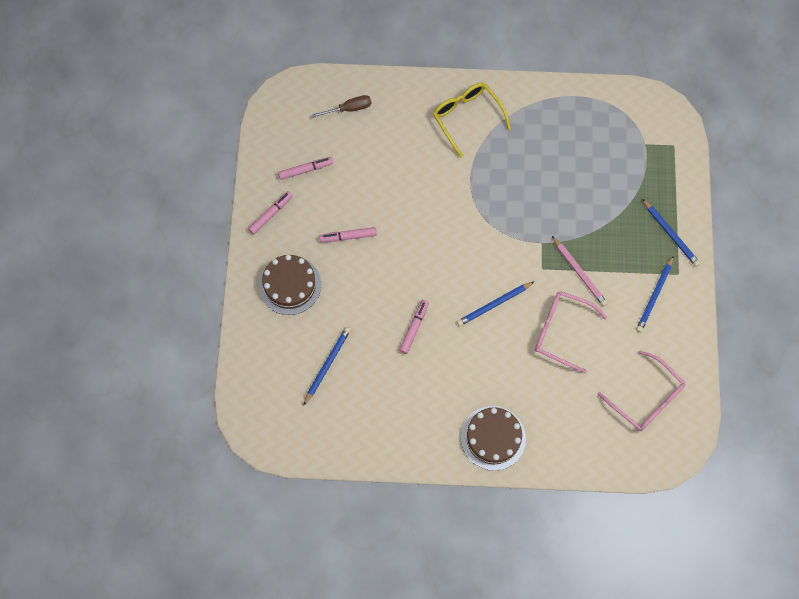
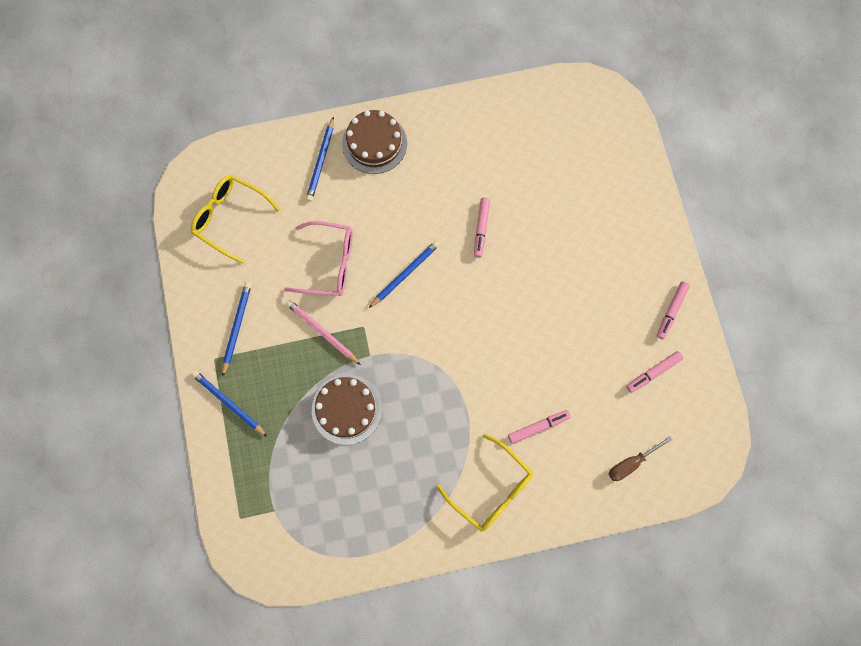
camera: 165 degrees right, 5 degrees up
brown cake [259,255,321,315] -> brown cake moved to [312,375,382,445]
blue pencil [303,327,351,406] -> blue pencil moved to [306,116,334,202]
pink marker [319,227,377,242] -> pink marker moved to [508,410,571,444]
pink glasses [597,351,685,431] -> yellow glasses [191,175,280,264]

